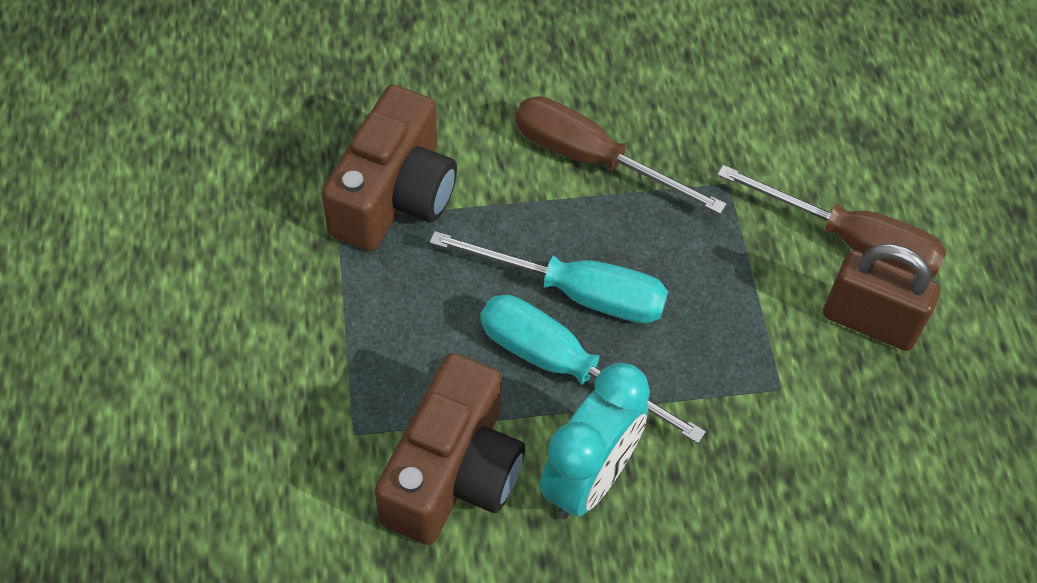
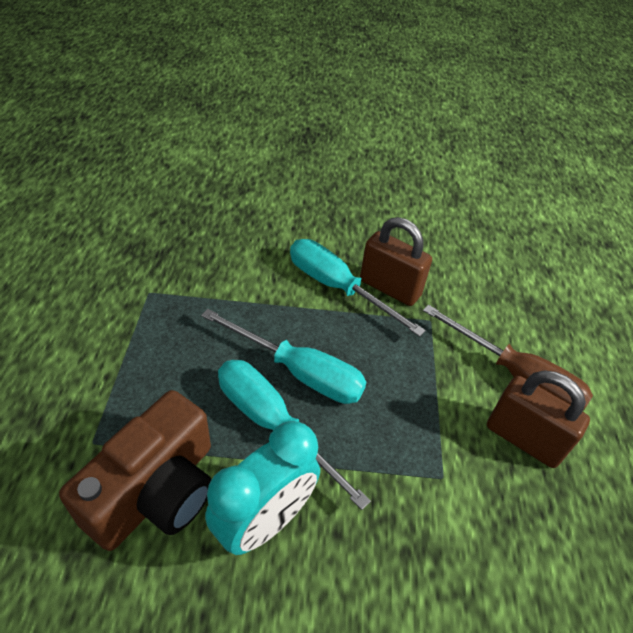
camera: 10 degrees right, 10 degrees down
brown camera [322,85,457,251] -> none
brown screwdriver [515,96,727,214] -> turquoise screwdriver [290,239,426,337]
none -> brown padlock [360,217,432,306]

